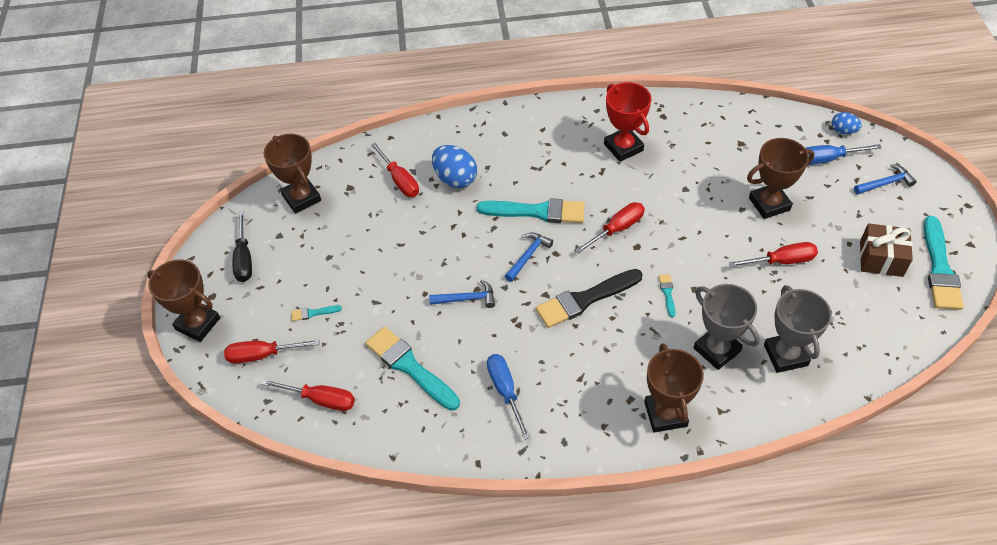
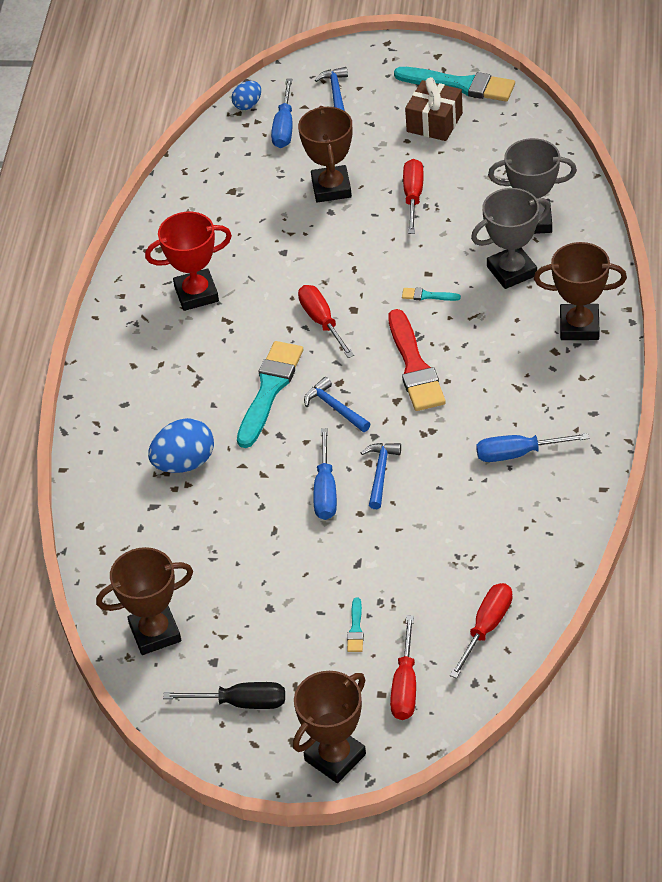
camera: 75 degrees left, 5 degrees down
turquoise brush [365,326,460,411] -> none
red screwdriver [371,143,419,197] -> none
black brush [536,269,643,328] -> red brush [388,309,446,411]
none -> blue screwdriver [313,428,337,520]

